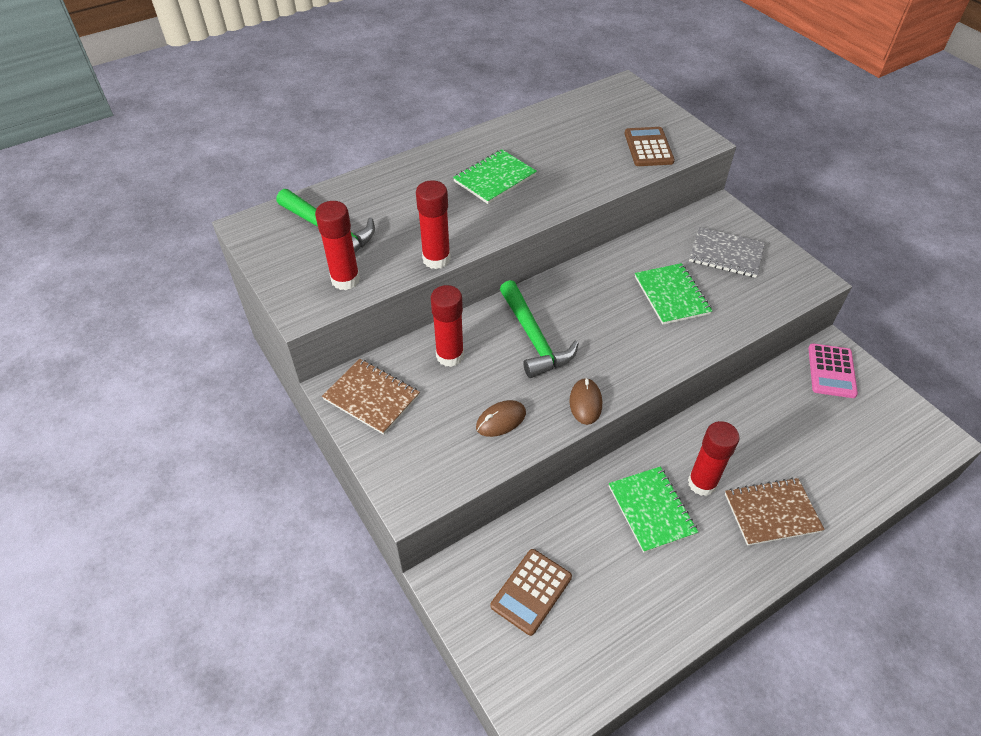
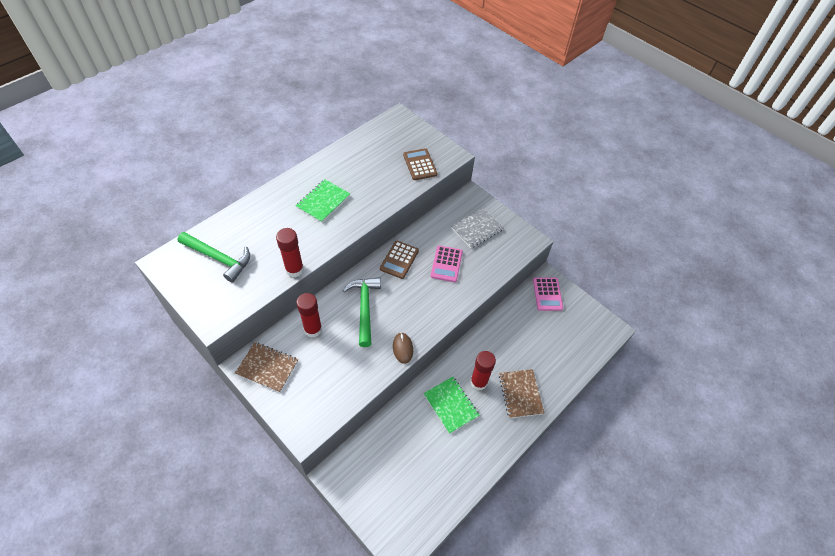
camera: 15 degrees left, 5 degrees up
red glue stick [315,201,360,290] -> none
brown mouse [476,400,526,437] -> none
brown calculator [491,549,572,636] -> brown calculator moved to [380,241,419,279]
green hammer [500,280,579,378] -> green hammer turned 150 degrees counterclockwise [343,277,381,347]
green notebook [635,263,712,325] -> pink calculator [430,245,463,282]
grey notebook [689,227,765,278] -> grey notebook turned 45 degrees counterclockwise [451,208,503,248]
brown notebook [725,478,825,546] -> brown notebook turned 75 degrees counterclockwise [499,369,544,418]

